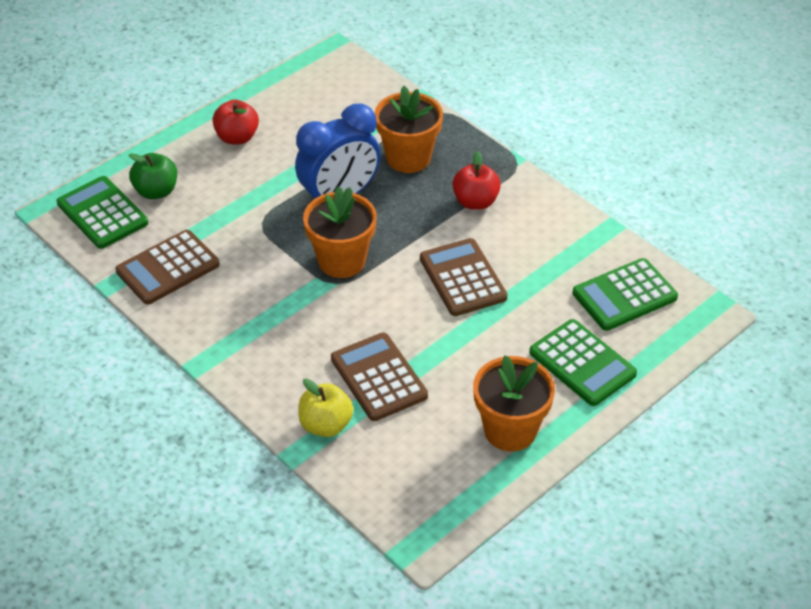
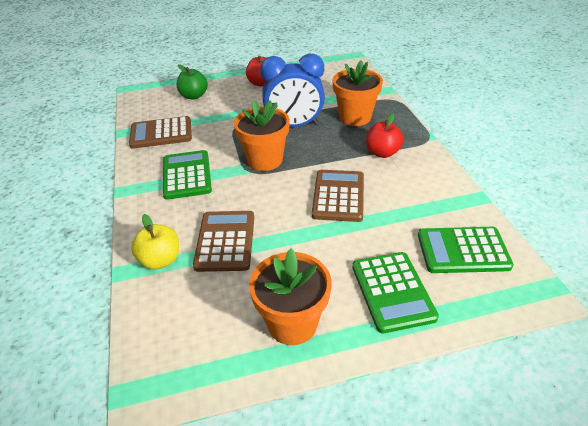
camera: 30 degrees right, 5 degrees down
green calculator [57,176,149,249] -> green calculator moved to [163,150,212,200]

